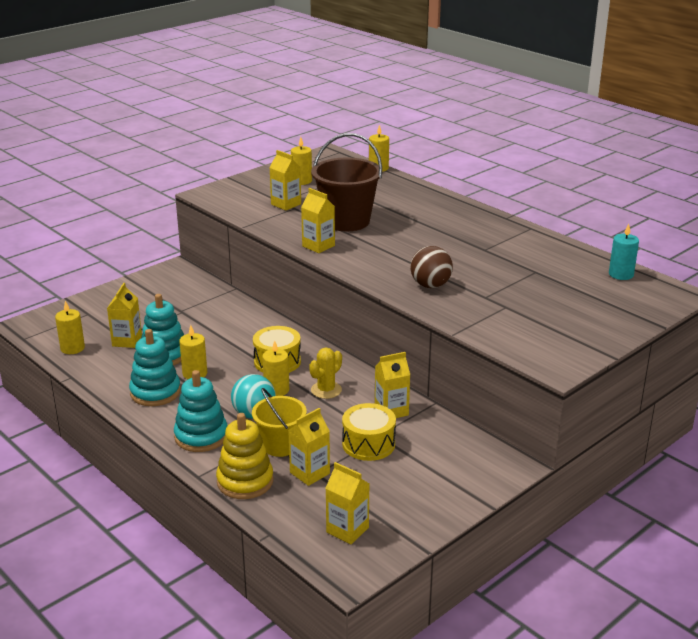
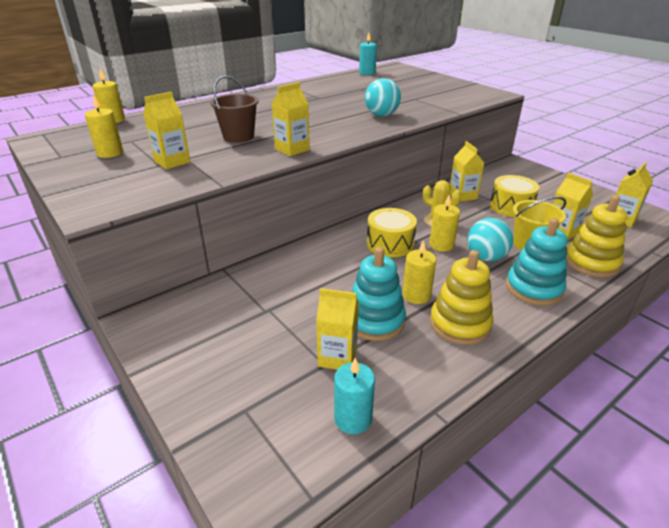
camera: 85 degrees left, 5 degrees up
yellow candle [55,301,85,354] -> turquoise candle [334,358,375,434]
turquoise stacking toy [129,329,181,406] -> yellow stacking toy [430,250,493,345]
brown bucket [311,133,382,231] -> brown bucket [210,76,259,143], size x0.63
brown ball [410,246,453,288] -> turquoise ball [365,78,401,116]

